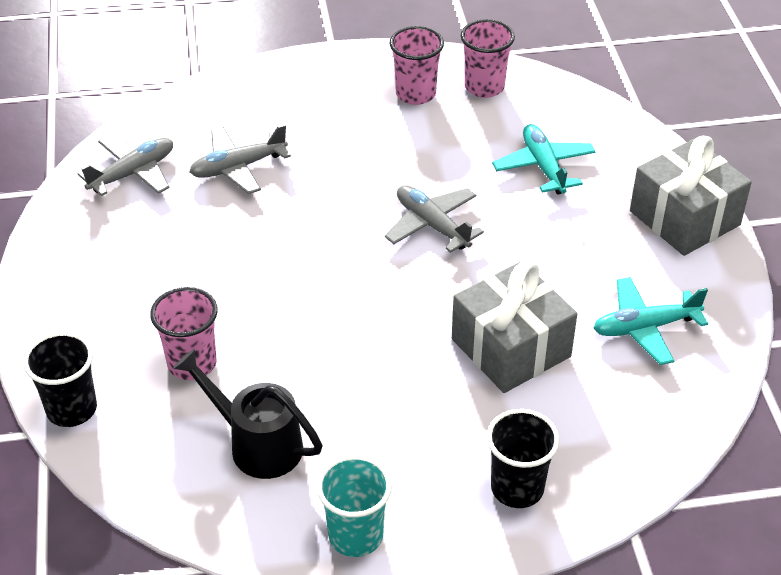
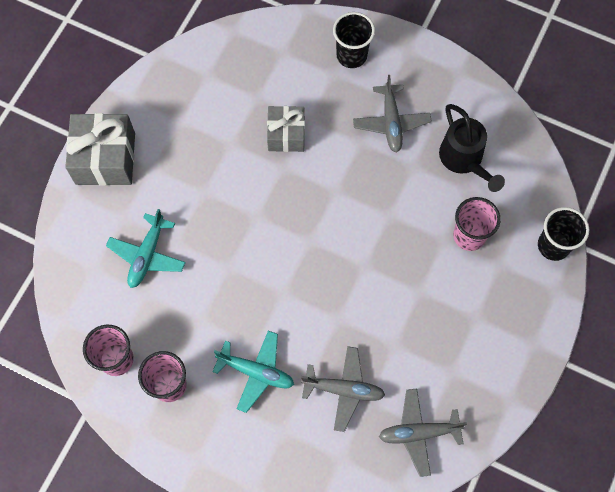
camera: 145 degrees left, 25 degrees up
turquoise cup [317,455,392,557] -> none
grey plane [385,185,484,253] -> grey plane moved to [353,75,432,153]
grey gift [452,261,577,393] -> grey gift [267,106,305,152], size x0.64
turquoise plane [594,277,708,365] -> turquoise plane moved to [212,331,294,413]

